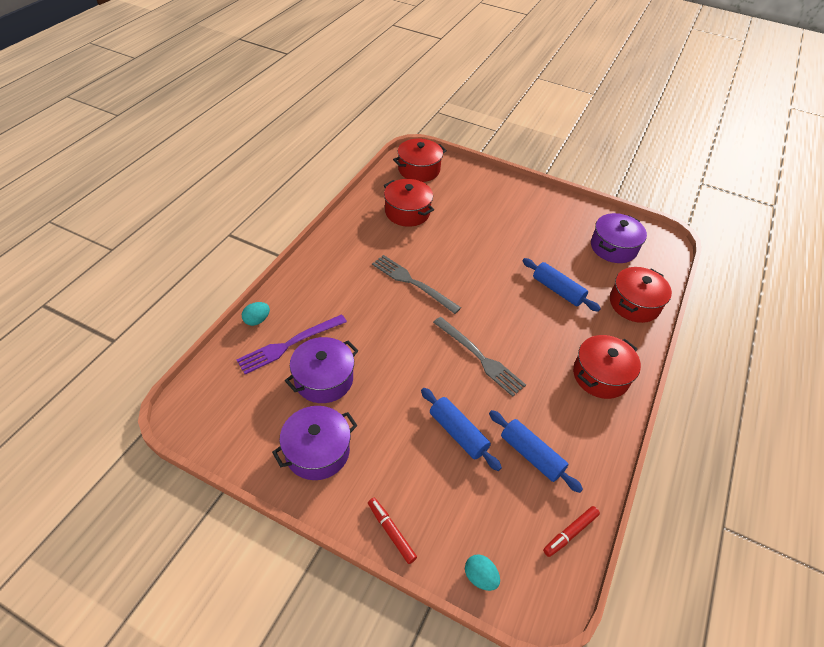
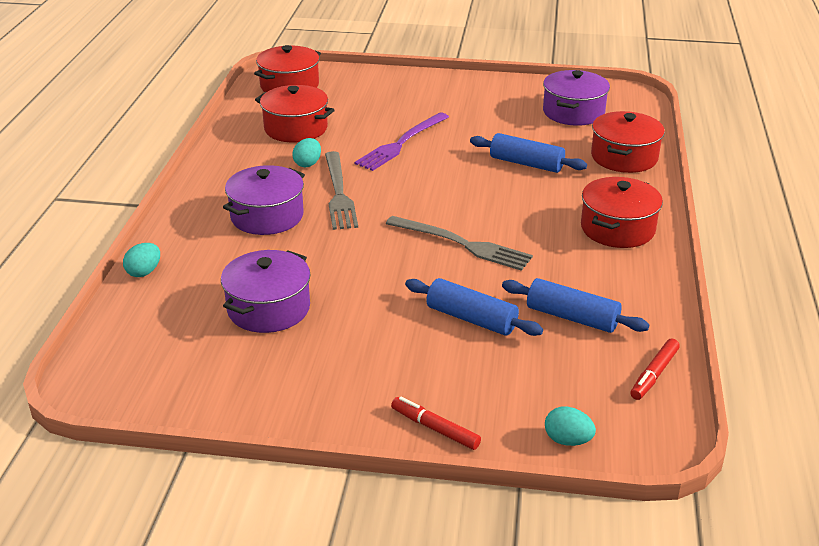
camera: 15 degrees left, 15 degrees down
purple fork [236,314,347,374] -> purple fork moved to [354,112,449,171]
purple pot [272,406,357,480] -> purple pot moved to [223,165,305,235]
grey fork [372,255,461,314] -> grey fork turned 120 degrees counterclockwise [325,151,358,230]
none -> turquoise egg [293,138,321,167]

